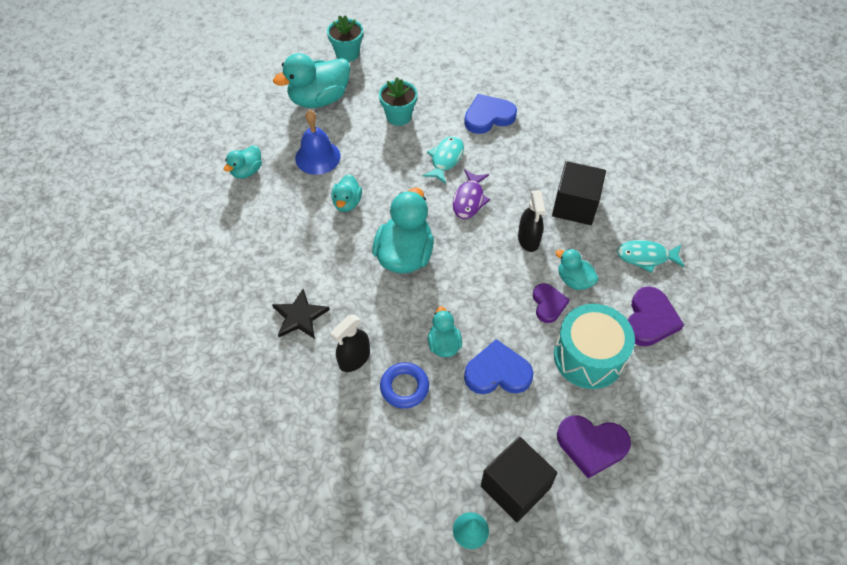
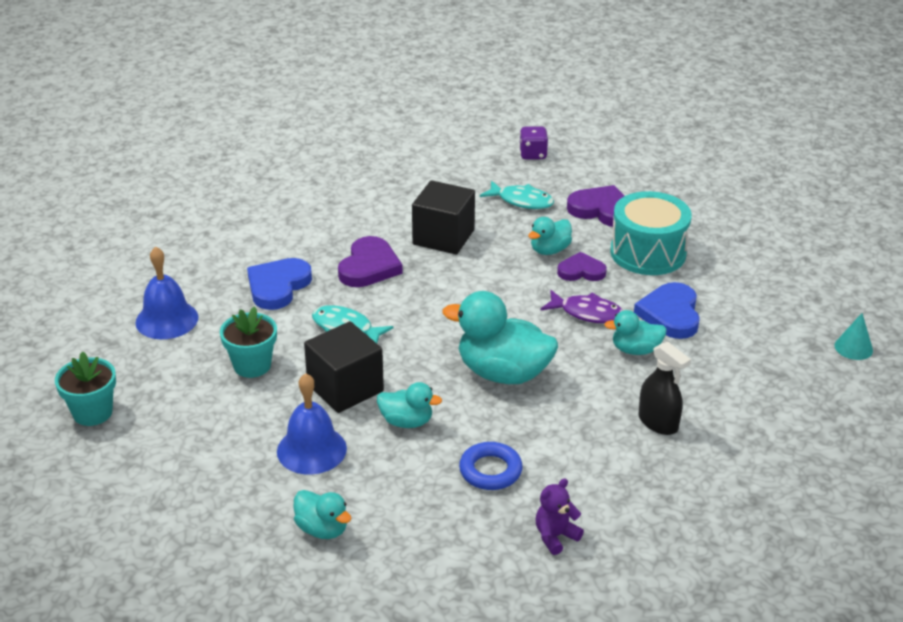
camera: 85 degrees left, 20 degrees down
black star [272,289,330,339] -> none
turquoise duck [273,53,350,108] -> none
blue ring [380,362,429,409] -> blue ring moved to [459,442,523,490]
purple fish [453,169,490,219] -> purple fish moved to [540,290,623,324]
blue heart [464,94,517,134] -> blue heart turned 45 degrees clockwise [247,258,312,310]
black cube [481,437,558,522] -> black cube moved to [304,321,384,413]
black spray bottle [518,190,545,252] -> none
purple heart [557,415,631,478] -> purple heart moved to [338,236,403,287]
turquoise fish [617,240,685,273] -> turquoise fish turned 75 degrees counterclockwise [480,181,554,209]
none -> blue bell [135,247,198,339]
none -> purple dice [519,126,548,160]
none -> purple teddy bear [535,478,584,555]

